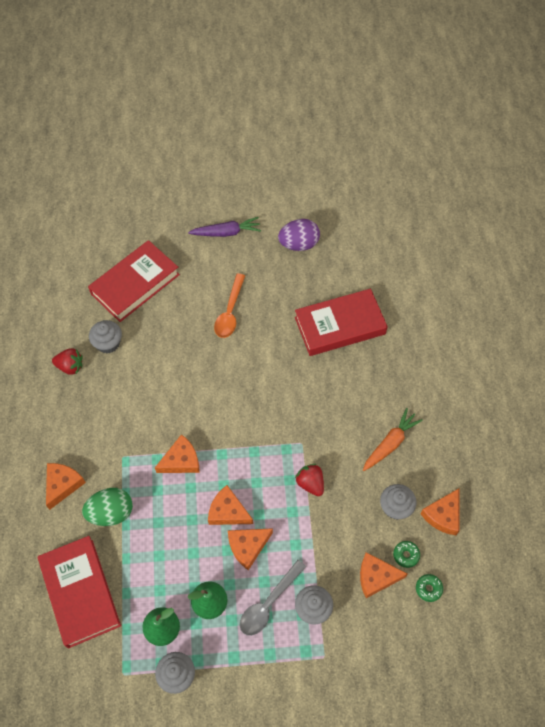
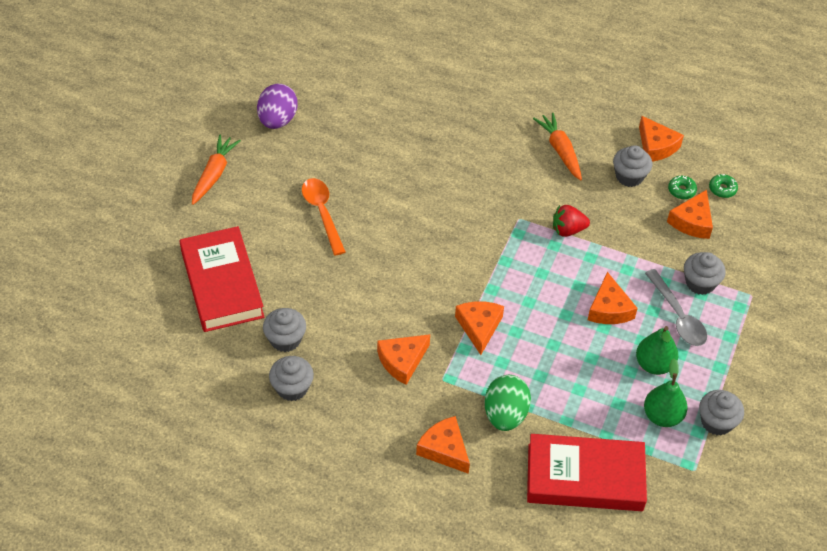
camera: 65 degrees left, 10 degrees down
red strawberry [52,348,83,375] -> grey cupcake [269,356,314,401]
purple carrot [188,217,261,237] -> orange carrot [192,135,241,205]
orange cheese [208,485,253,525] -> orange cheese moved to [377,334,430,385]
orange spoon [214,274,245,338] -> orange spoon turned 150 degrees counterclockwise [302,178,346,256]
red book [295,289,388,356] -> none

